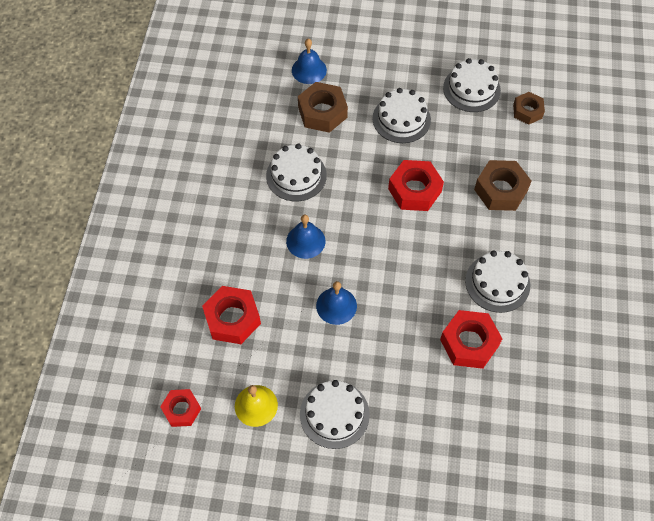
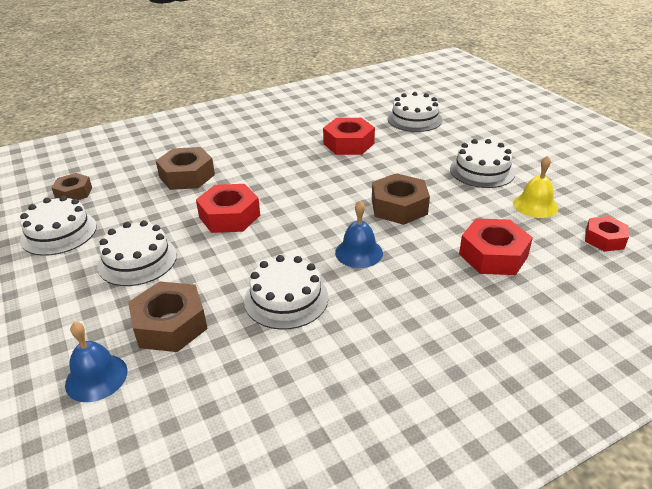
camera: 125 degrees left, 25 degrees down
blue bell [316,281,357,325] -> brown nut [372,173,430,225]
white cake [465,250,530,313] -> white cake moved to [388,92,442,132]

